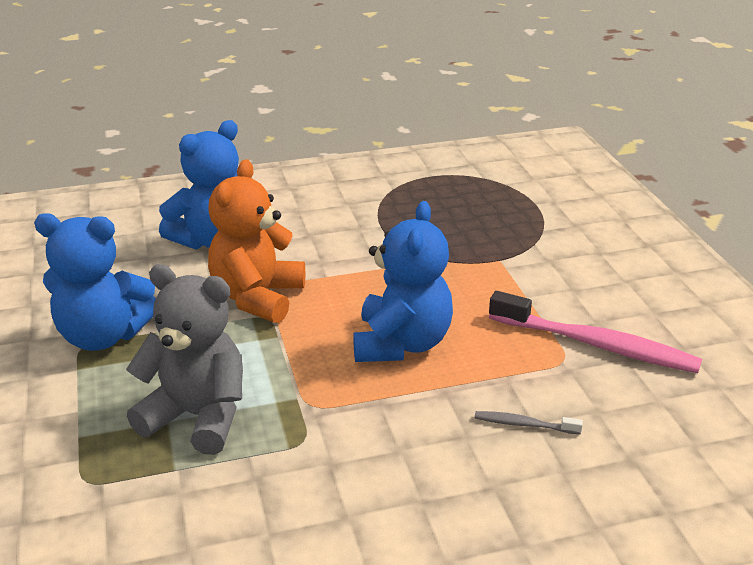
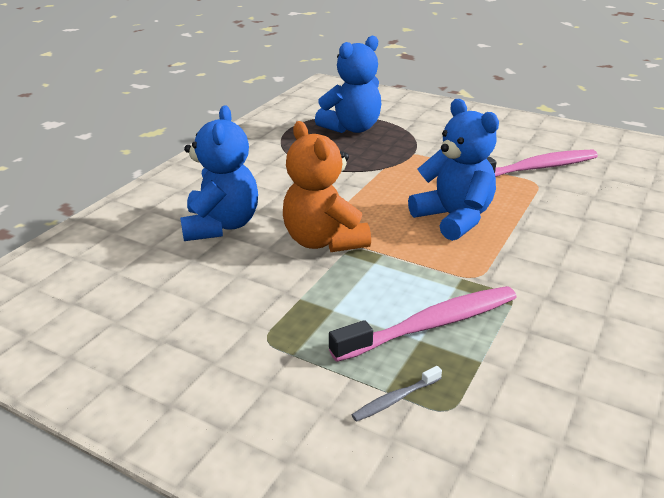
camera: 45 degrees left, 0 degrees up
blue teddy bear [34,213,156,351] -> blue teddy bear moved to [315,36,382,133]
grey teddy bear [126,264,243,455] -> pink toothbrush [329,286,517,362]
grey toothbrush [475,411,583,434] -> grey toothbrush moved to [352,366,442,422]

